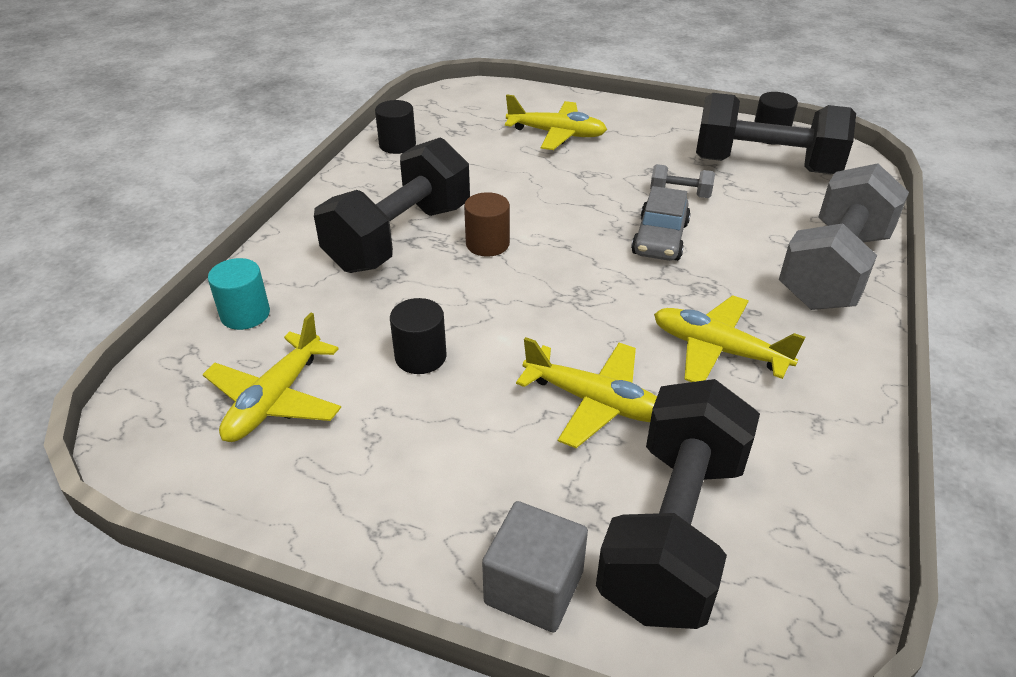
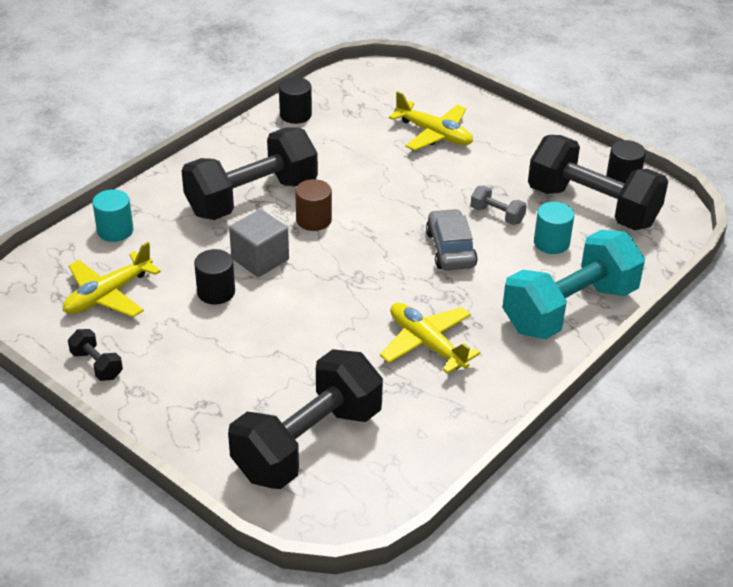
camera: 20 degrees right, 0 degrees up
grey cube [482,501,588,633] -> grey cube moved to [229,209,289,277]
yellow plane [516,337,657,448] -> none
grey car [631,186,691,261] -> grey car turned 135 degrees clockwise [426,209,478,270]
grey dumbbell [779,163,909,310] -> turquoise dumbbell [502,230,645,339]
none -> black dumbbell [68,329,123,381]
none -> turquoise cylinder [534,202,574,254]

